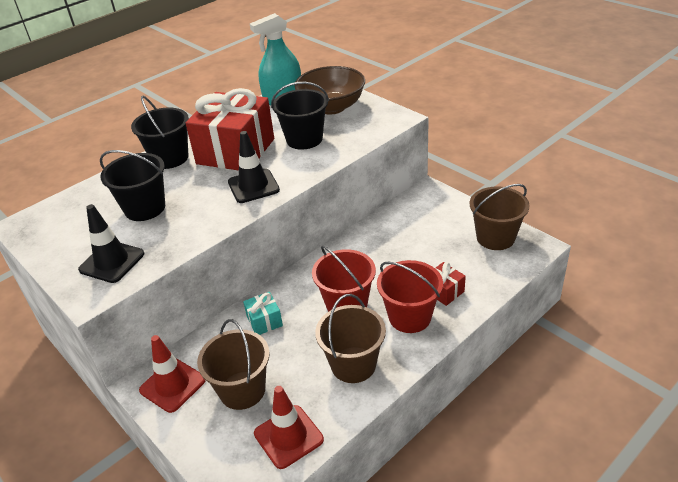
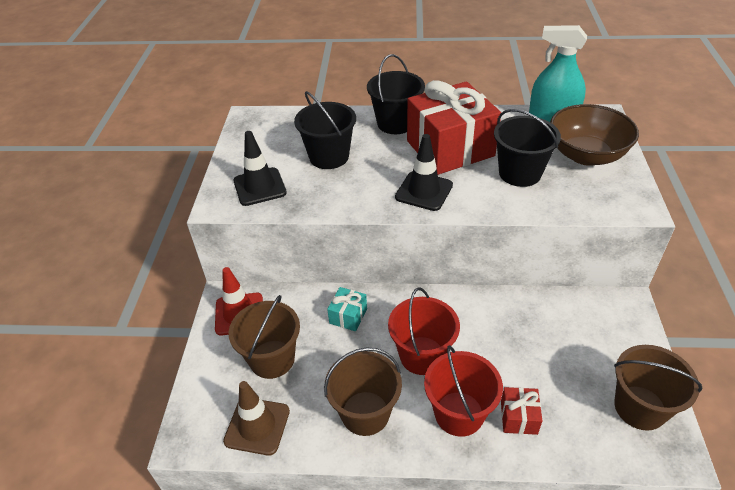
camera: 45 degrees right, 5 degrees up
red traffic cone [254,386,324,469] -> brown traffic cone [223,381,290,456]

